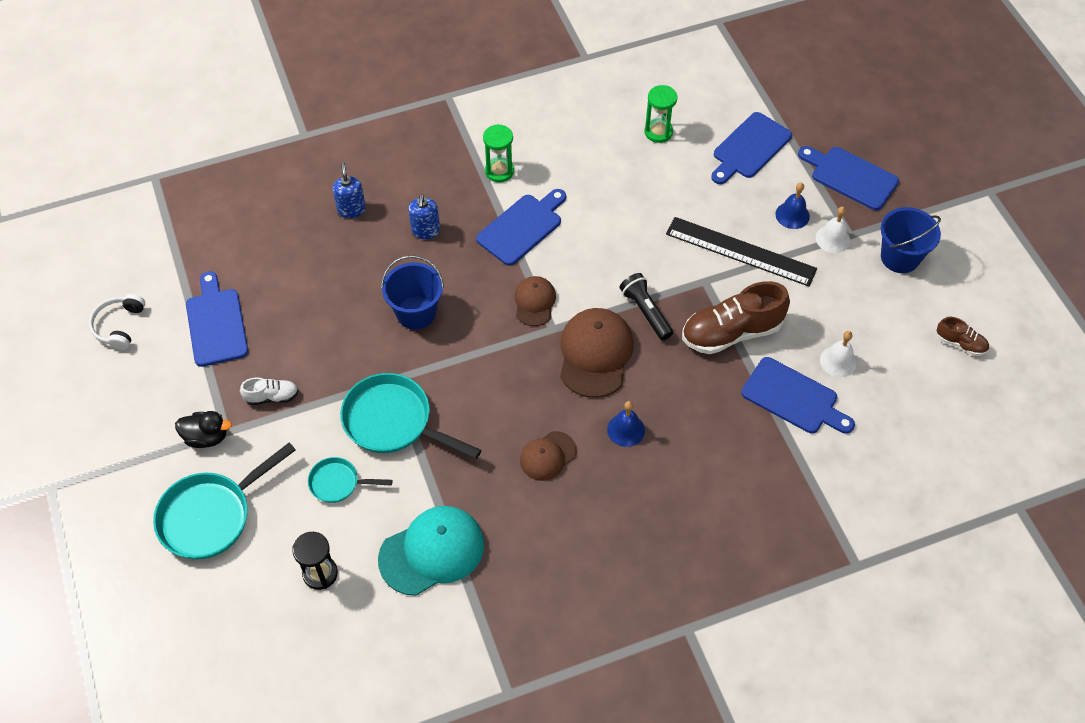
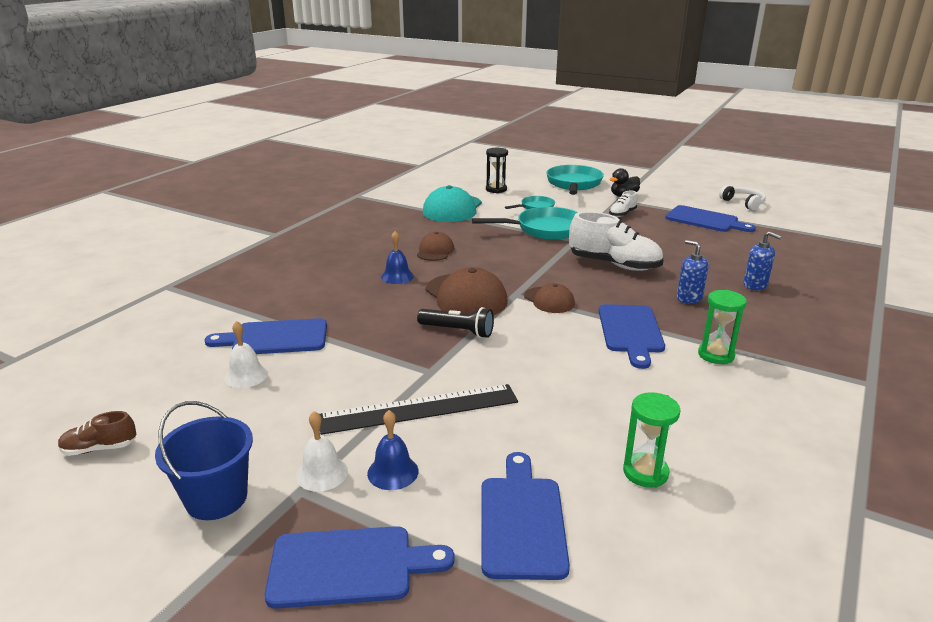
camera: 140 degrees right, 30 degrees down
blue bucket [381,255,444,330] -> white shoe [569,212,664,271]
brown shoe [682,281,790,354] -> none

